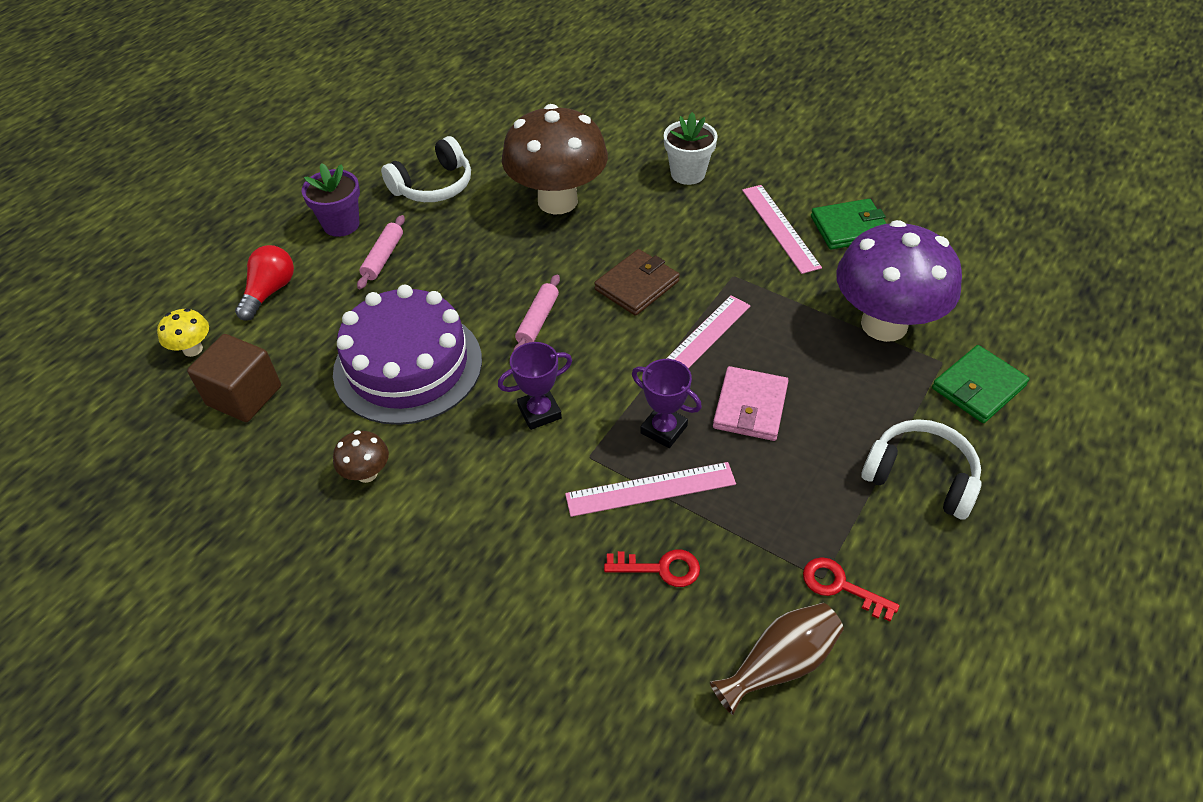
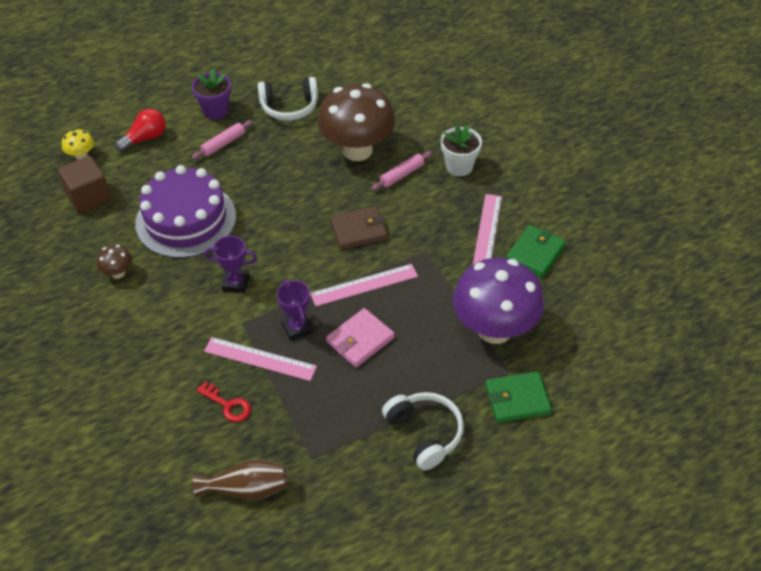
camera: 30 degrees right, 0 degrees up
pink rolling pin [513,274,560,351] -> pink rolling pin moved to [372,151,432,190]
red key [803,557,899,622] -> none
green wallet [811,199,887,250] -> green wallet turned 75 degrees counterclockwise [506,225,566,277]

